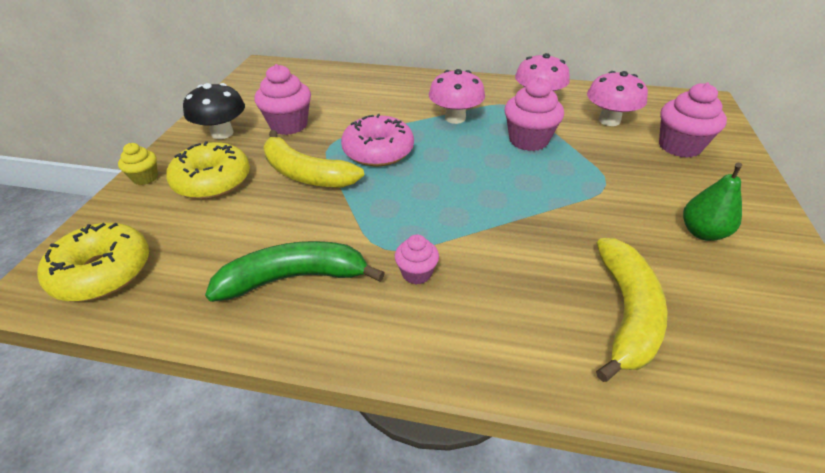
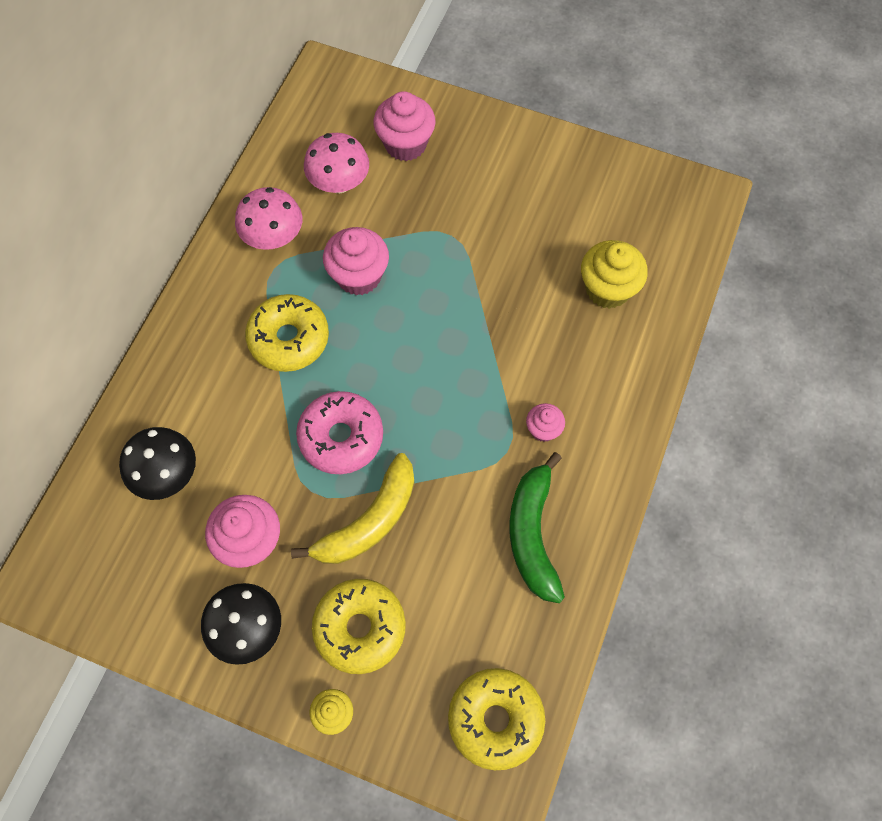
camera: 80 degrees left, 25 degrees up
pink mushroom [429,69,485,124] -> yellow donut [245,294,329,372]
yellow banana [596,238,667,382] -> yellow cupcake [581,240,648,309]
green pear [683,163,742,241] -> none
none -> black mushroom [119,427,196,500]

